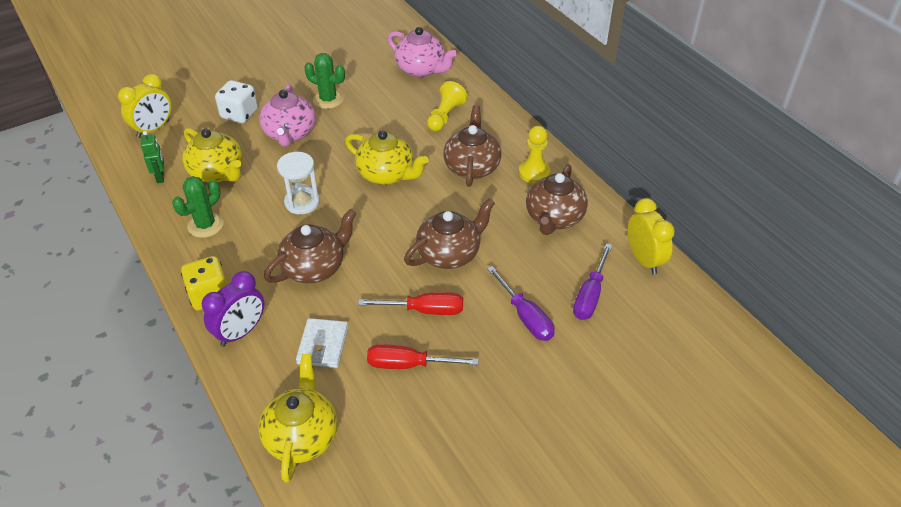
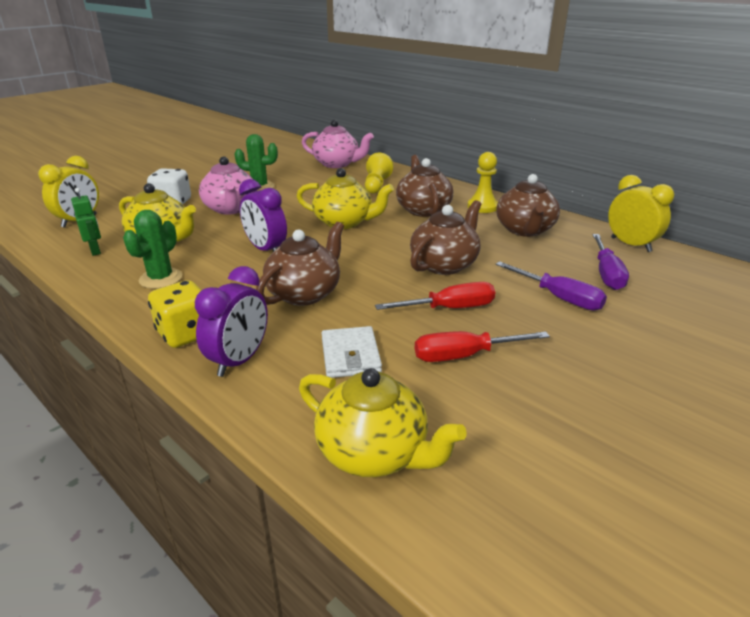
camera: 15 degrees left, 15 degrees down
yellow teapot [259,354,337,483] -> yellow teapot turned 135 degrees clockwise [299,368,467,477]
white hourglass [277,152,320,215] -> purple clock [239,179,287,252]

